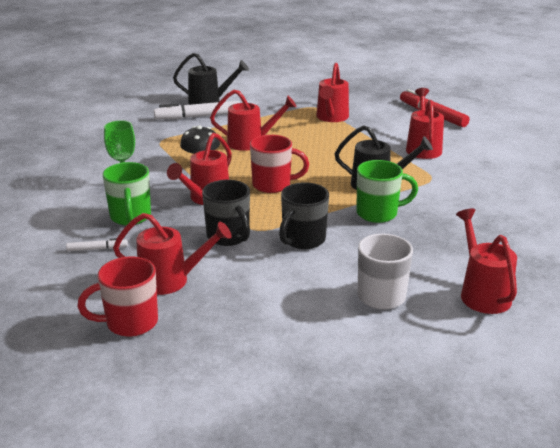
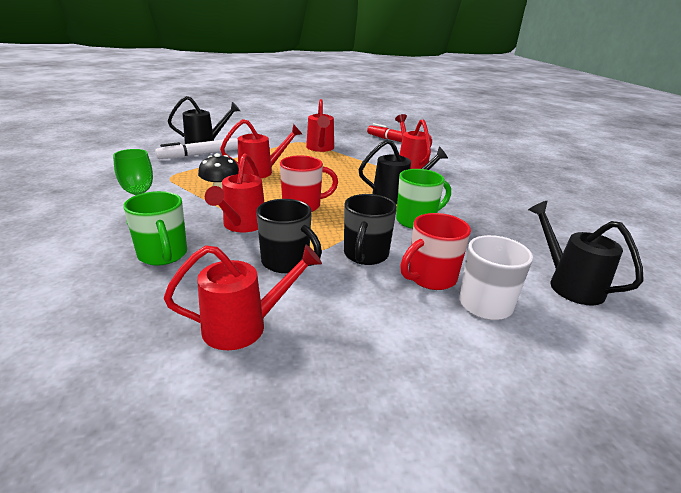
camera: 20 degrees left, 0 degrees up
white marker [66,238,128,251] -> none
red mug [77,256,158,337] -> red mug moved to [400,213,471,290]
red watering can [456,209,517,314] -> black watering can [528,201,644,306]

